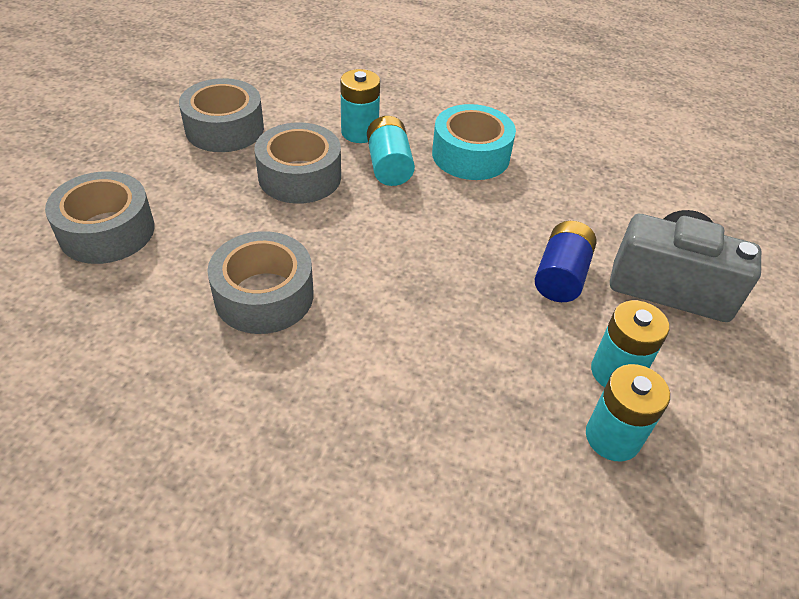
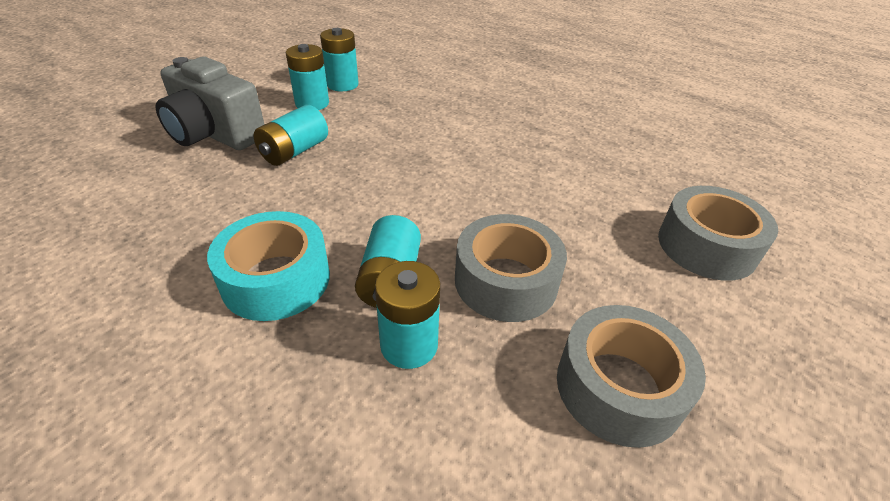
camera: 165 degrees left, 5 degrees down
grey tape [208,231,313,334] -> none
blue battery [535,221,596,302] -> turquoise battery [254,105,328,166]

